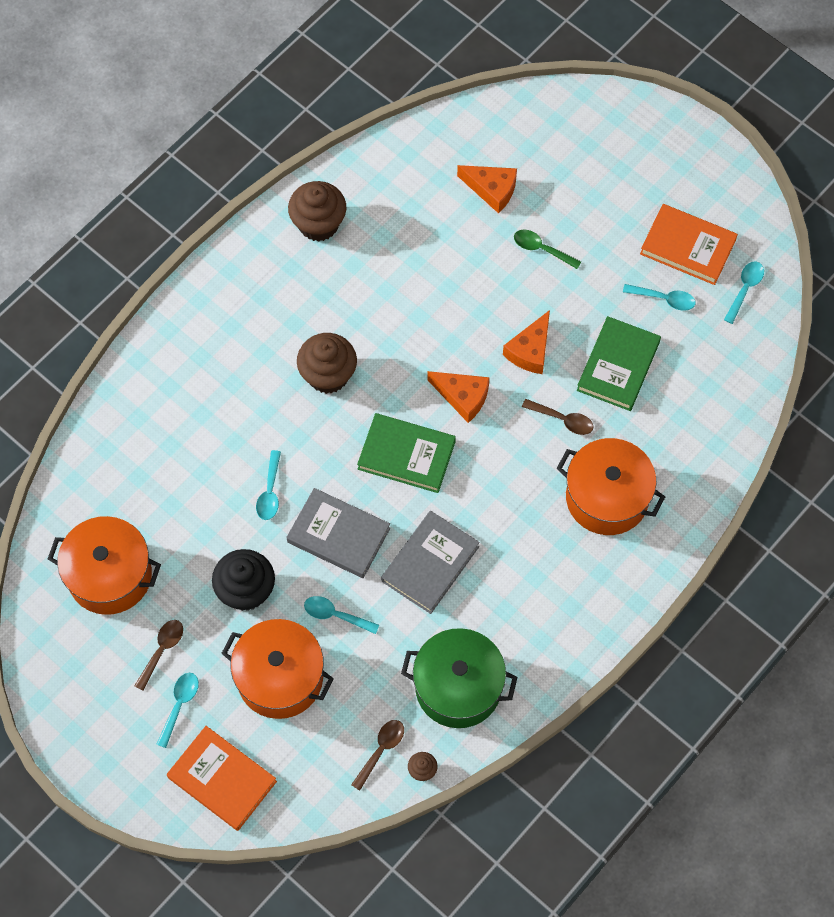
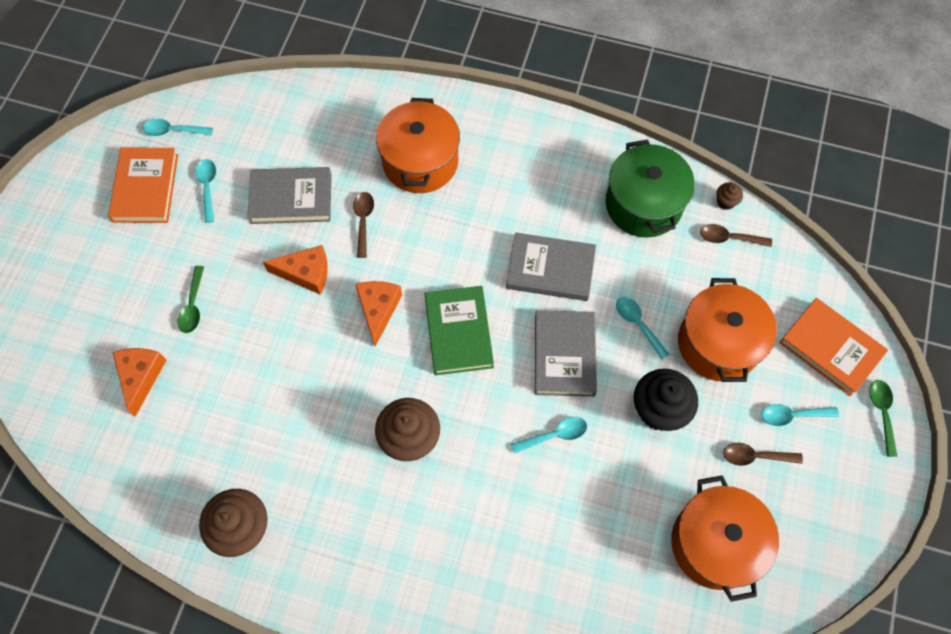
camera: 115 degrees left, 0 degrees up
orange book [167,726,277,831] -> orange book turned 60 degrees counterclockwise [779,298,888,396]
turquoise spoon [304,596,379,634] -> turquoise spoon turned 150 degrees clockwise [616,297,669,360]
green book [577,316,661,411] -> grey book [247,167,332,224]
none -> green spoon [869,380,897,457]

